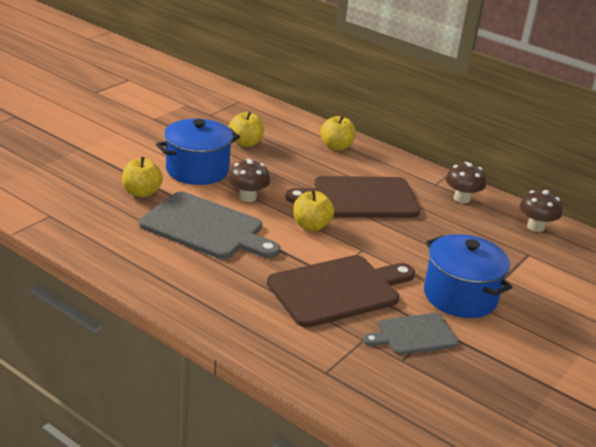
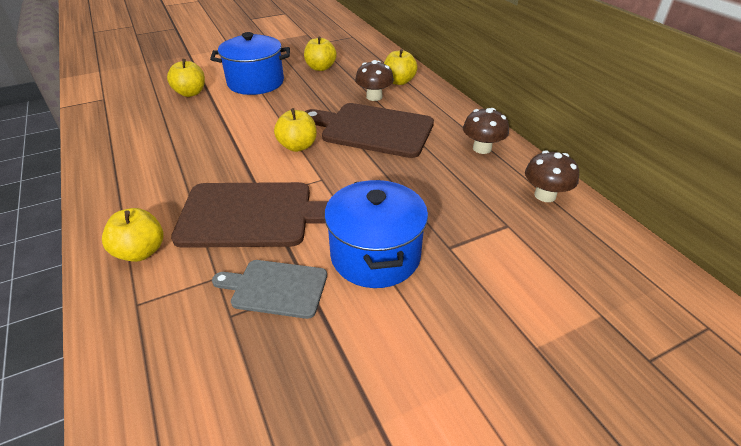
camera: 30 degrees right, 10 degrees up
grey cutting board [139,192,280,259] -> none
brown mushroom [228,159,270,202] -> brown mushroom moved to [355,60,394,101]
none -> yellow apple [102,208,164,262]

